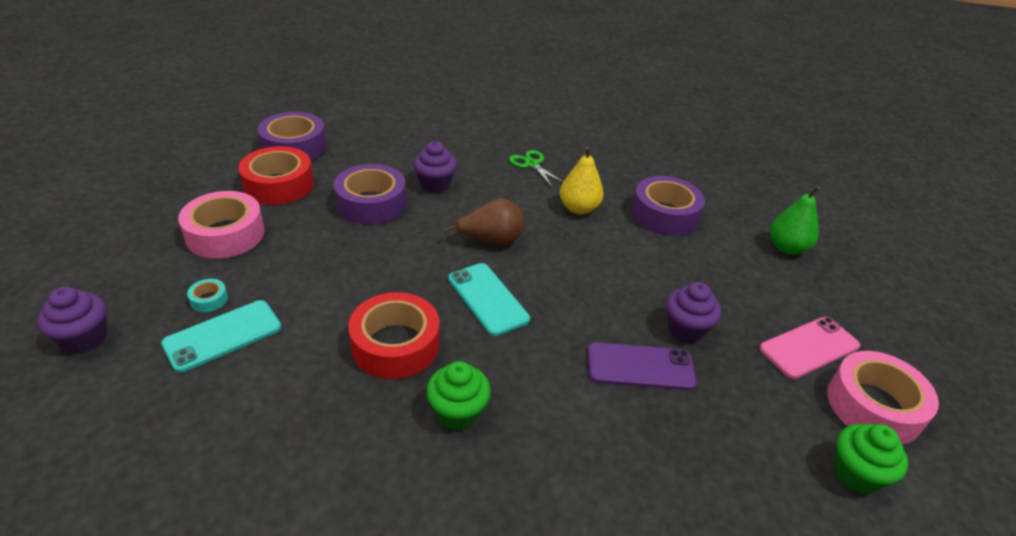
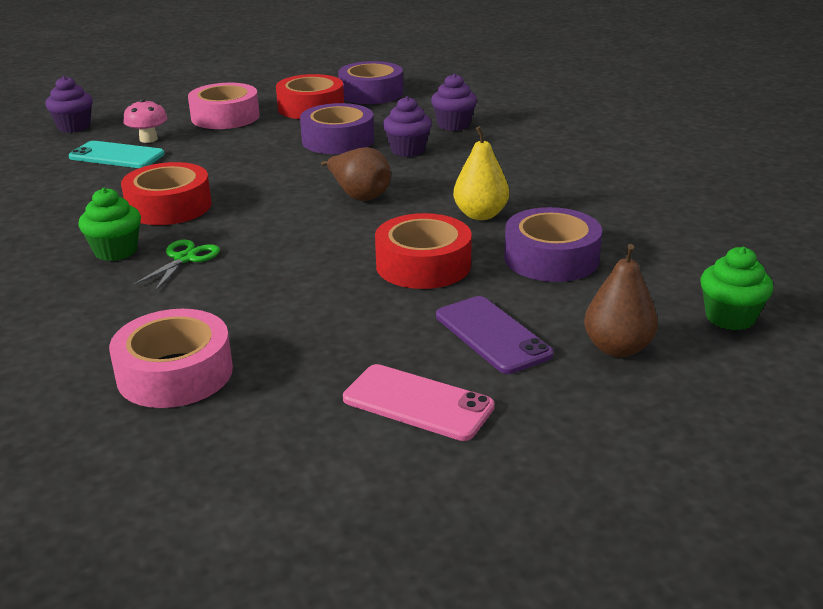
camera: 60 degrees right, 10 degrees down
turquoise tape [187,279,228,312] -> pink mushroom [123,98,167,143]
turquoise phone [448,263,530,336] -> none
green scissors [509,150,563,188] -> green scissors moved to [132,240,220,291]
purple phone [588,342,697,390] -> purple phone moved to [436,296,554,374]
purple cupcake [666,282,721,343] -> purple cupcake moved to [431,73,477,131]
green pear [770,186,820,255] -> brown pear [584,244,658,358]
pink tape [827,351,939,444] -> pink tape moved to [109,309,233,408]
green cupcake [833,424,908,494] -> green cupcake moved to [700,247,774,330]
none -> red tape [375,213,472,289]

